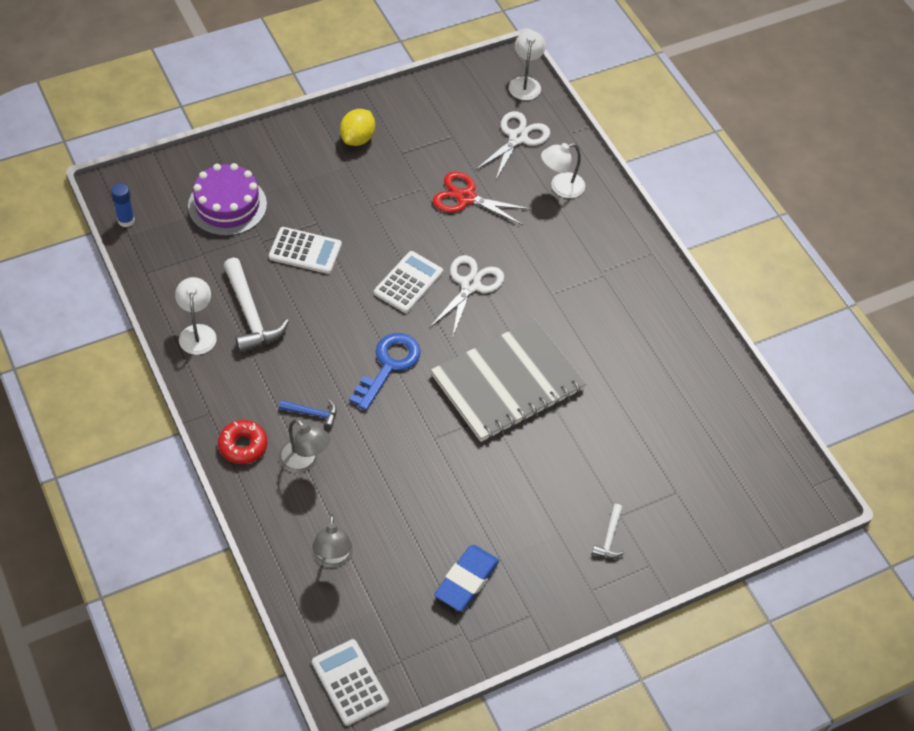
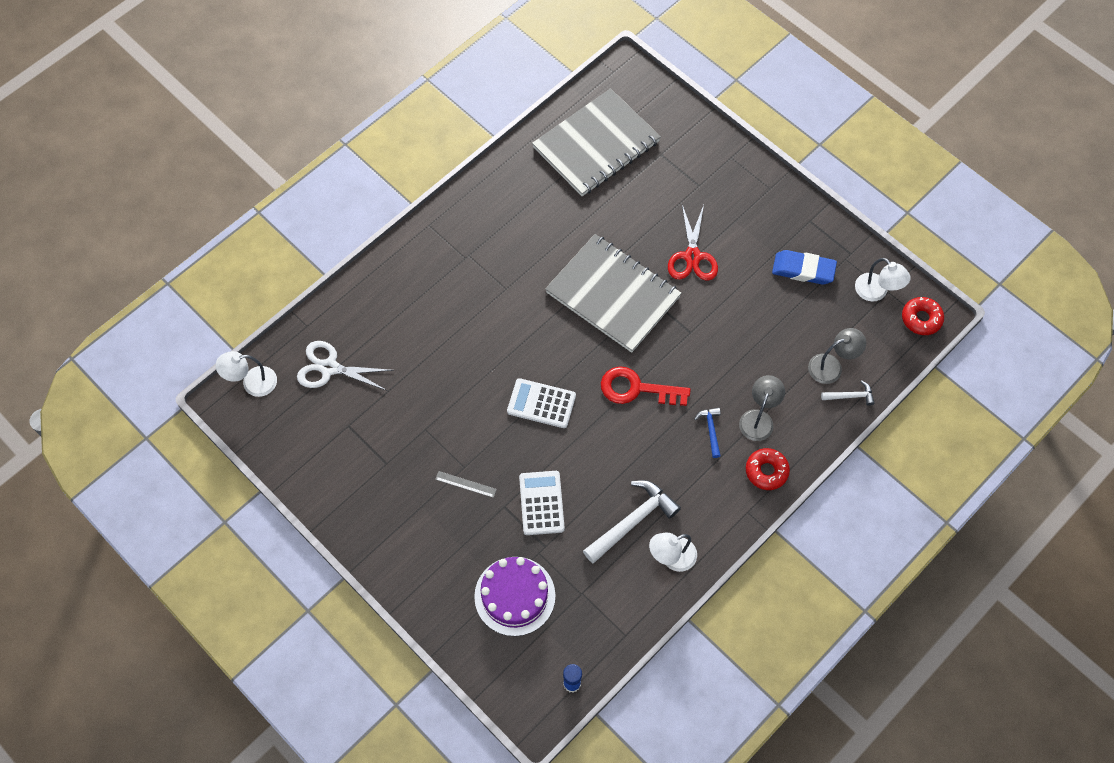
camera: 105 degrees left, 10 degrees up
white calculator [312,639,389,726] -> red donut [902,297,944,335]
yellow lemon [340,109,375,146] -> none
blue key [349,333,421,411] -> red key [601,366,691,406]
white scissors [429,255,504,338] -> none
red scissors [433,172,532,225] -> red scissors moved to [668,205,718,280]
white lamp [541,143,585,198] -> white lamp moved to [855,258,911,301]
white hammer [592,504,625,558] -> white hammer moved to [821,380,875,406]
none -> grey ruler [435,471,497,498]
none -> grey notebook [532,88,661,196]

